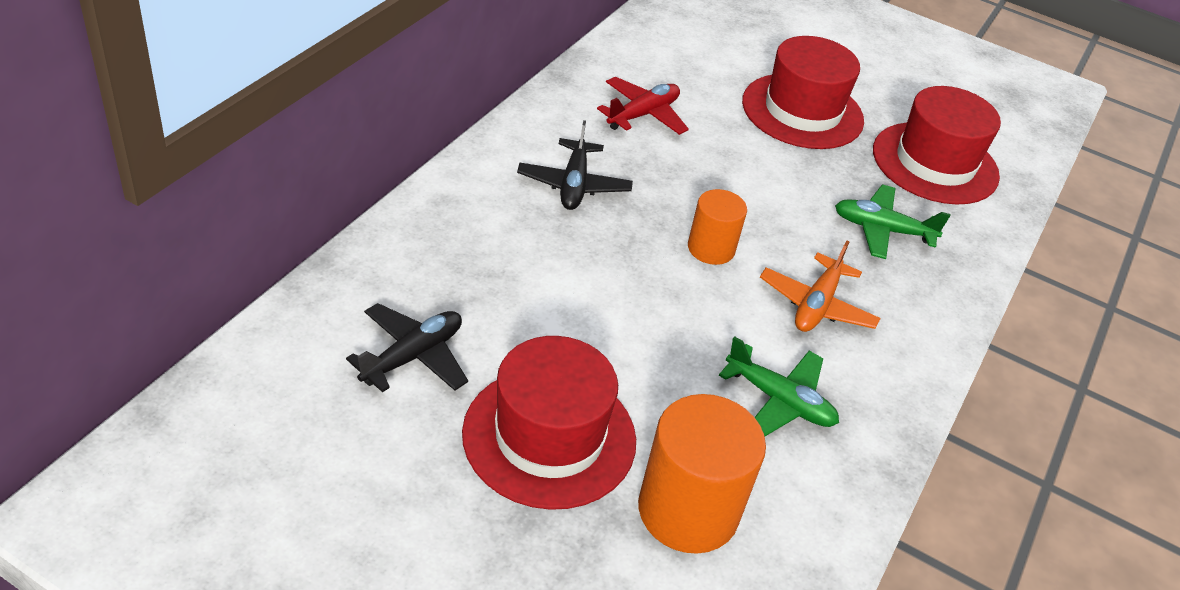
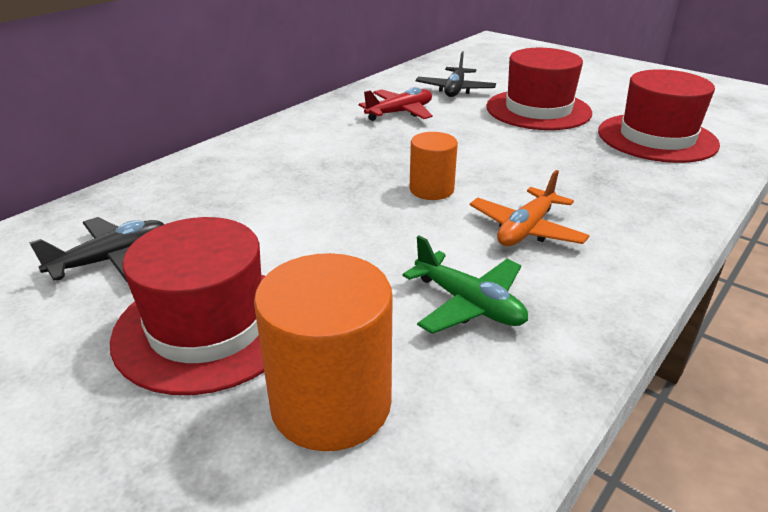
camera: 15 degrees right, 10 degrees down
black plane [517,120,633,210] -> black plane moved to [416,51,496,97]
green plane [835,185,951,259] -> none

